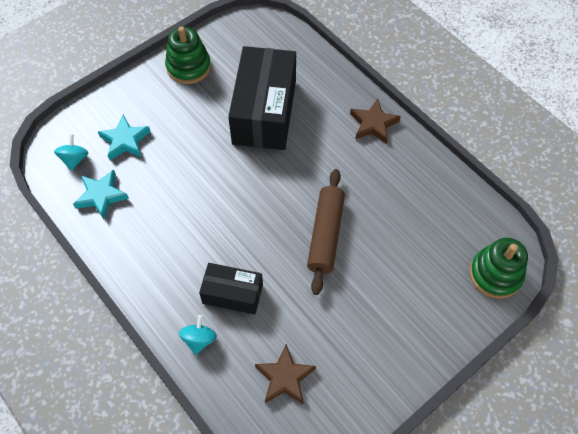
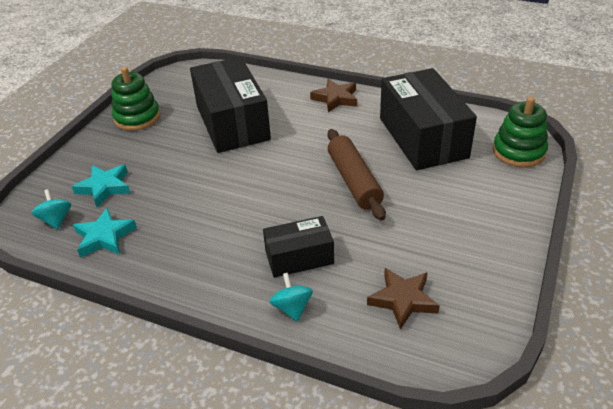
camera: 25 degrees left, 20 degrees down
none -> black box [380,68,477,170]

